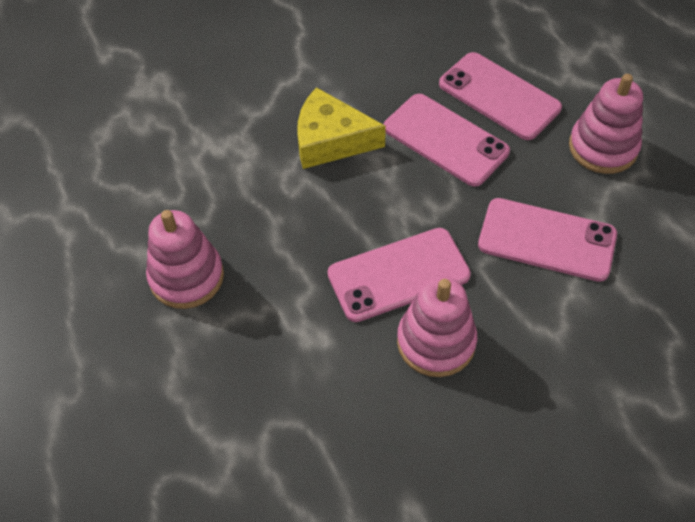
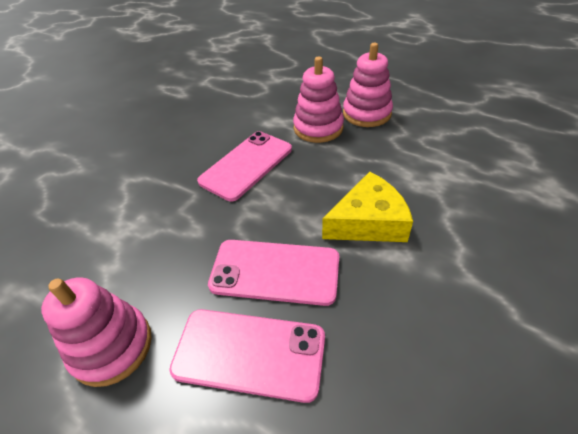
camera: 150 degrees right, 10 degrees down
pink stacking toy [397,277,477,377] -> pink stacking toy moved to [293,57,344,143]
pink phone [478,198,617,282] -> none

